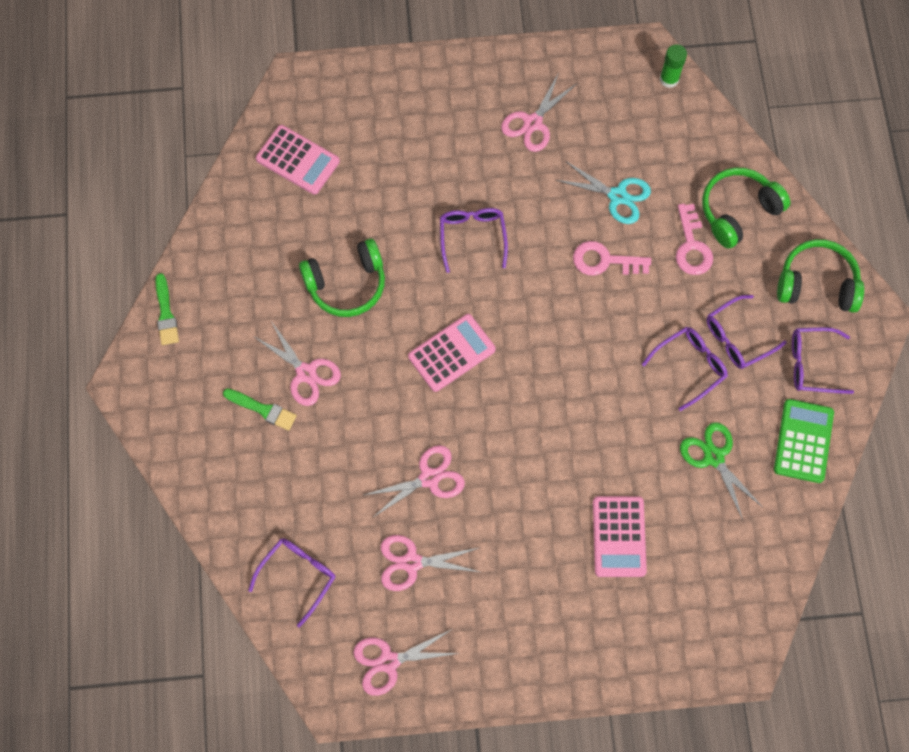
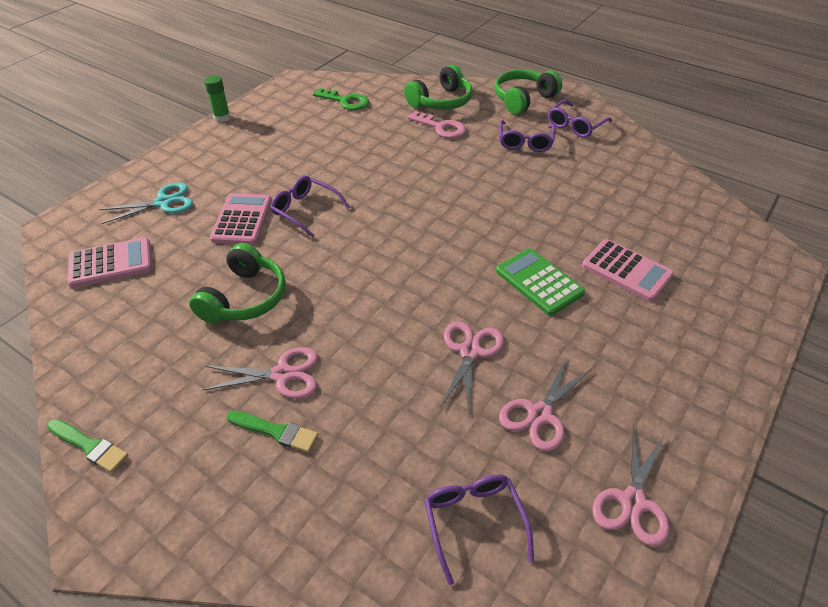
camera: 50 degrees left, 25 degrees down
green brush [223,388,297,431] -> green brush turned 45 degrees clockwise [226,411,318,453]
pink calculator [408,314,496,392] -> pink calculator moved to [210,193,272,245]
pink scissors [501,73,577,152] -> none
turquoise scissors [556,161,651,224] -> turquoise scissors moved to [99,182,193,224]
pink key [573,241,651,276] -> none
purple glasses [642,327,728,411] -> none
green glue stick [660,44,687,88] -> green glue stick moved to [204,75,230,122]
green scissors [680,422,762,520] -> none
green headphones [702,168,790,249] -> green headphones turned 135 degrees counterclockwise [404,65,473,110]
green calculator [774,399,834,483] -> green calculator moved to [496,248,585,316]
none -> green key [313,88,369,110]

